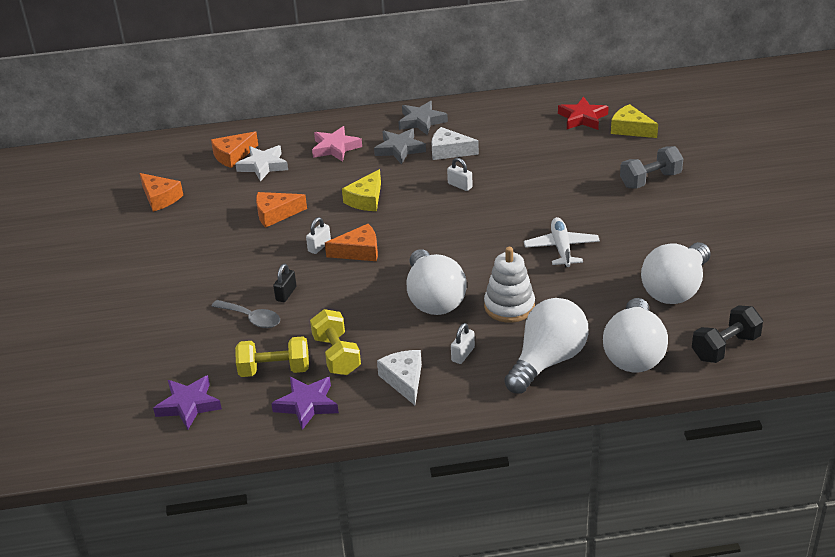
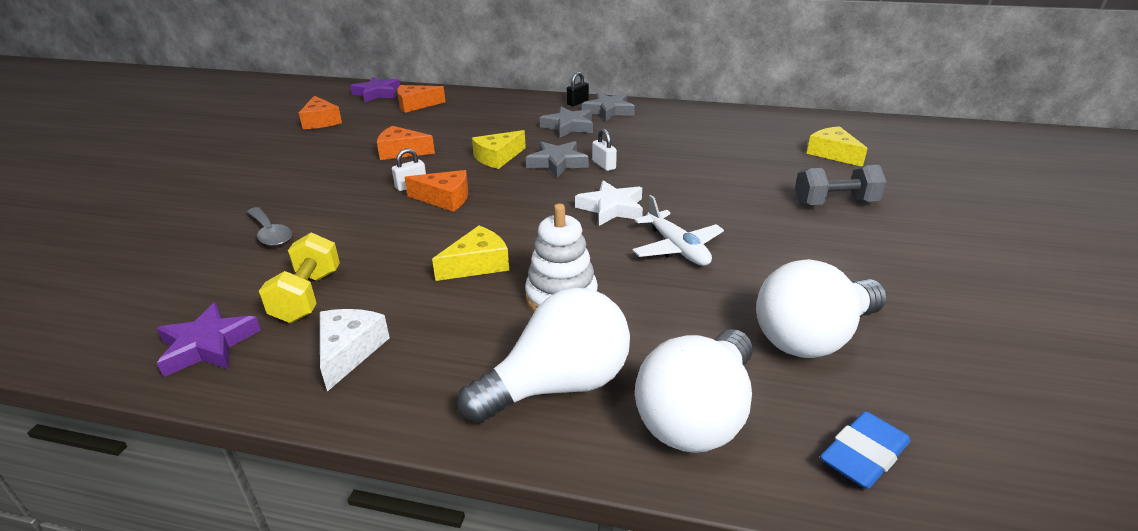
camera: 20 degrees right, 5 degrees down
purple star [153,375,222,430] -> purple star moved to [350,77,400,102]
white star [235,145,288,181] -> white star moved to [575,180,643,226]
yellow dumbbell [235,336,309,377] -> none
black padlock [273,264,297,302] -> black padlock moved to [567,72,589,106]
pink star [312,126,362,162] -> none
white light bulb [407,249,467,315] -> yellow cheese [432,226,509,281]
white cheese [431,127,479,160] -> none
white padlock [451,323,475,364] -> none
white plane [524,217,600,267] -> white plane turned 135 degrees clockwise [632,195,724,266]
red star [558,97,609,130] -> none
black dumbbell [692,305,763,363] -> blue eraser [820,411,911,489]
none -> grey star [526,141,589,177]

